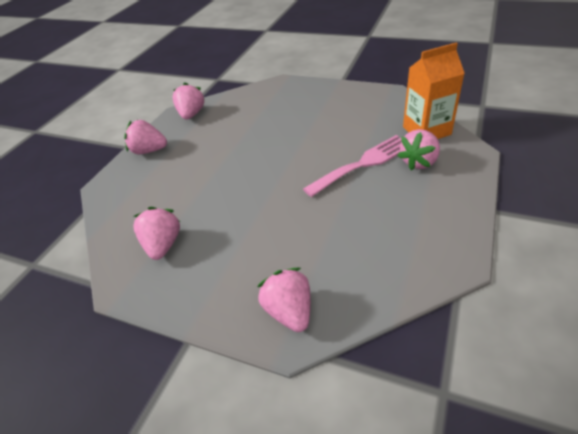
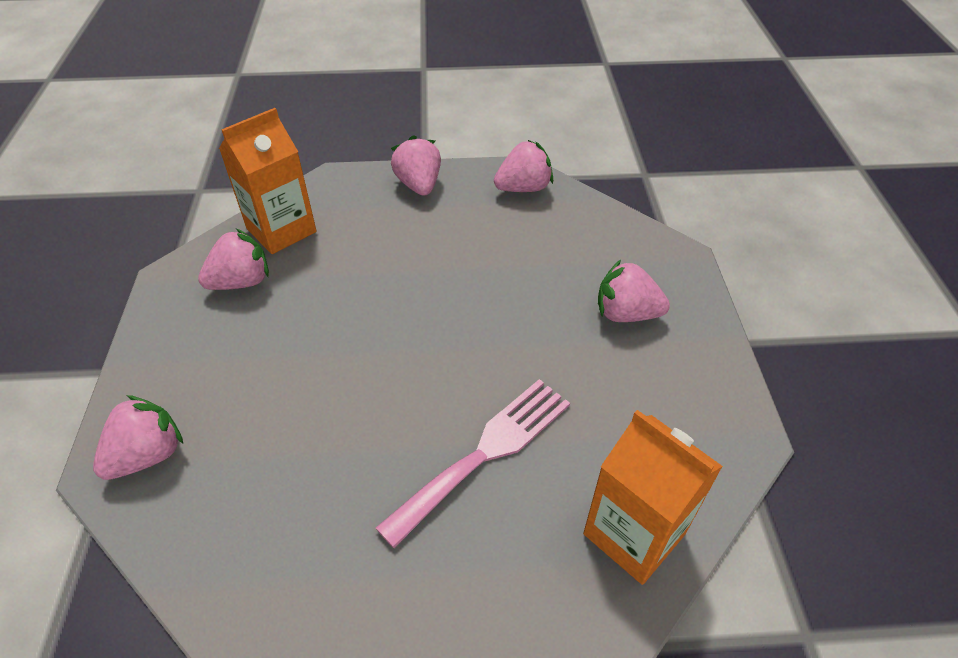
camera: 60 degrees right, 5 degrees up
pink fork [303,135,401,197] -> pink fork turned 75 degrees counterclockwise [376,379,570,548]
pink strawberry [397,129,440,170] -> pink strawberry moved to [598,260,670,322]
none -> orange carton [219,108,316,254]

